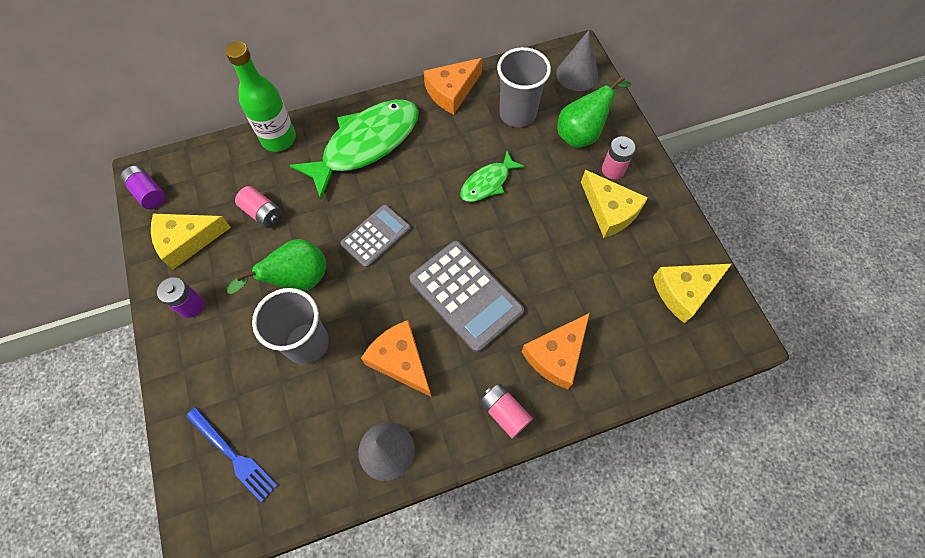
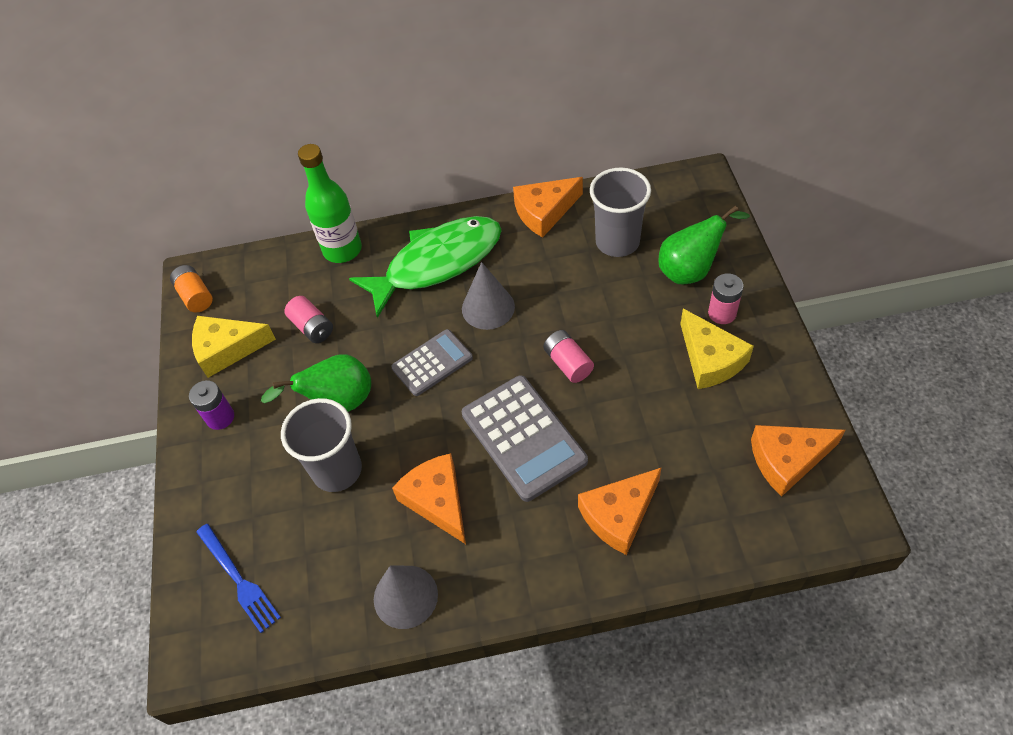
camera: 15 degrees right, 10 degrees down
purple battery [120,166,165,209] -> orange battery [170,265,213,313]
green fish [460,151,525,202] -> none
pink battery [480,383,533,438] -> pink battery moved to [543,330,594,383]
grey cone [556,30,598,91] -> grey cone moved to [462,262,515,330]
yellow cheese [653,264,732,324] -> orange cheese [751,425,845,497]

